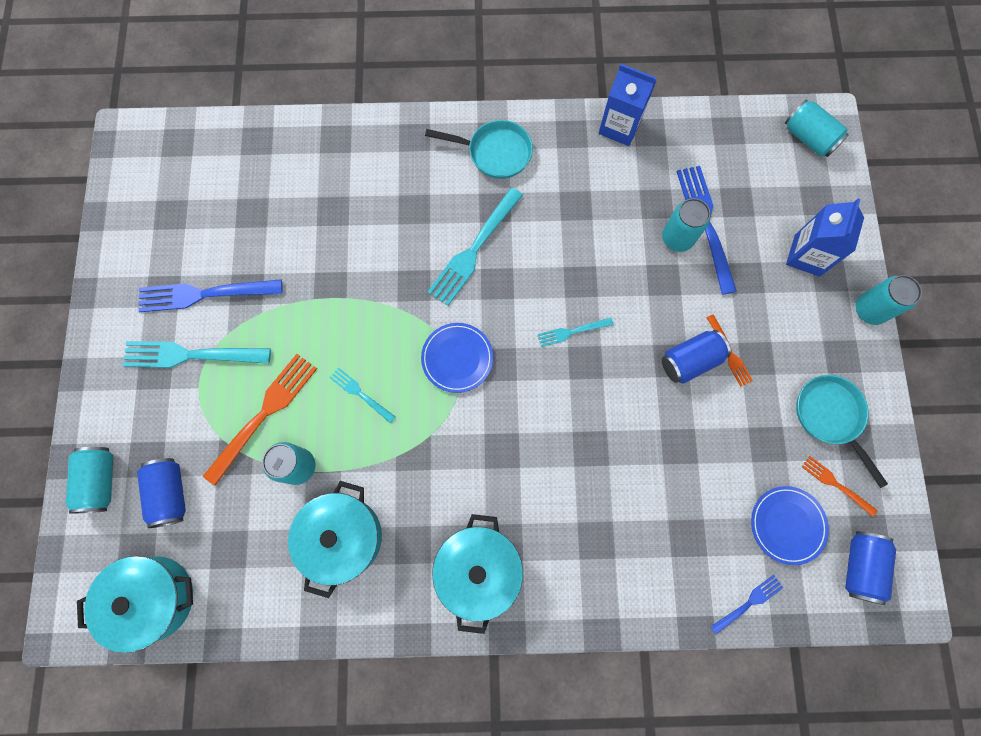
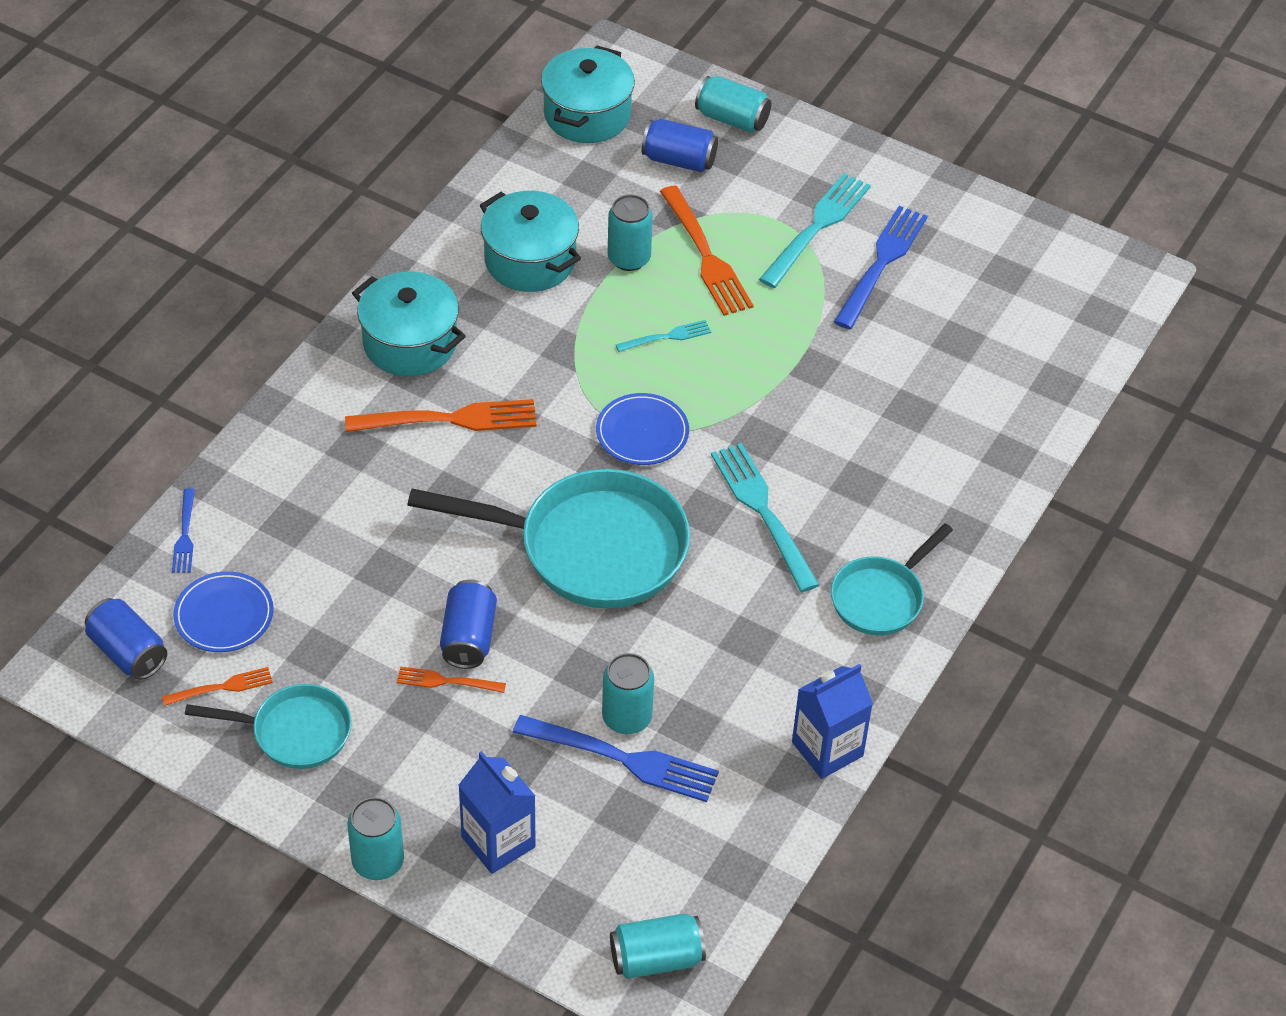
camera: 120 degrees right, 25 degrees down
turquoise fork [537,318,614,347] -> turquoise pan [407,469,690,609]
none -> orange fork [345,399,537,432]

